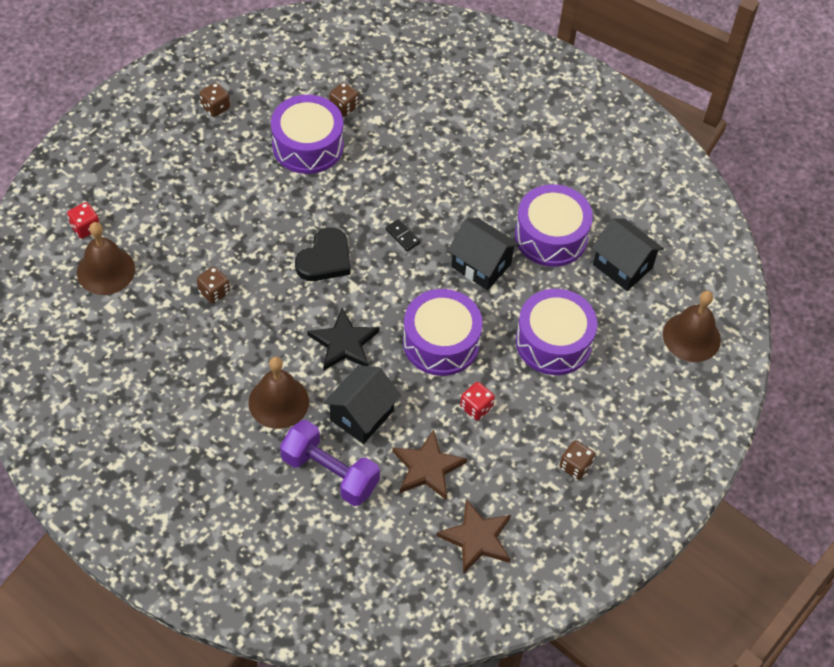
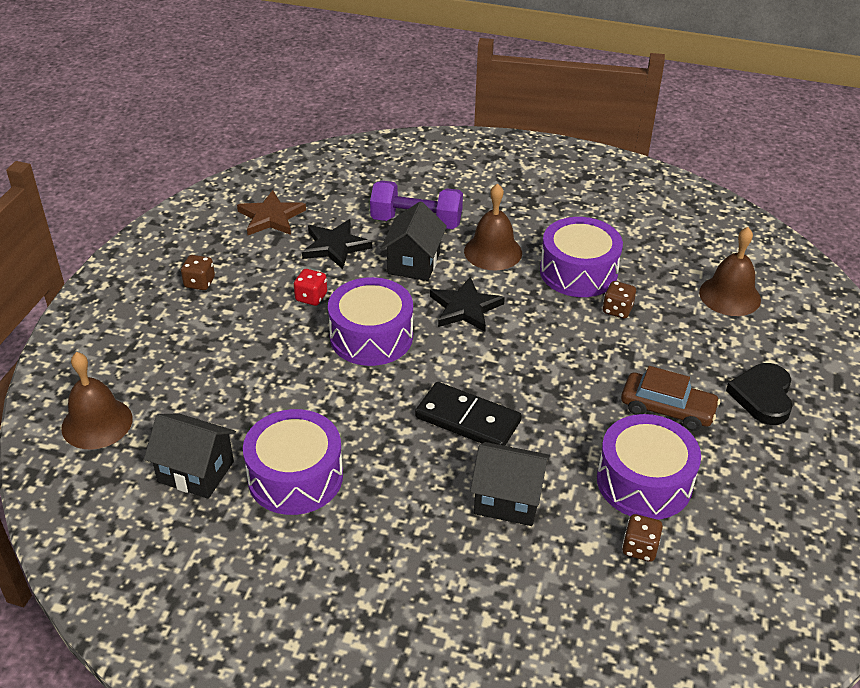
camera: 160 degrees right, 15 degrees down
red dice [67,202,99,238] -> none
brown dice [200,82,230,117] -> none
black heart [295,227,350,281] -> black heart moved to [726,363,793,425]
black domino [386,219,420,251] -> black domino [415,382,522,446], size x2.25
brown star [392,430,467,500] -> black star [302,219,372,269]
black house [448,218,520,290] -> black house moved to [470,442,550,526]
purple drum [516,289,598,375] -> purple drum moved to [540,217,623,297]
none -> brown car [621,366,720,431]

